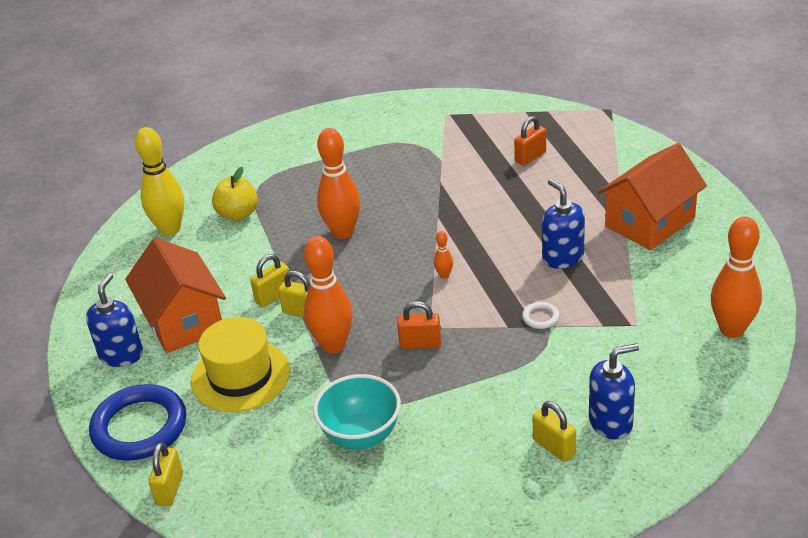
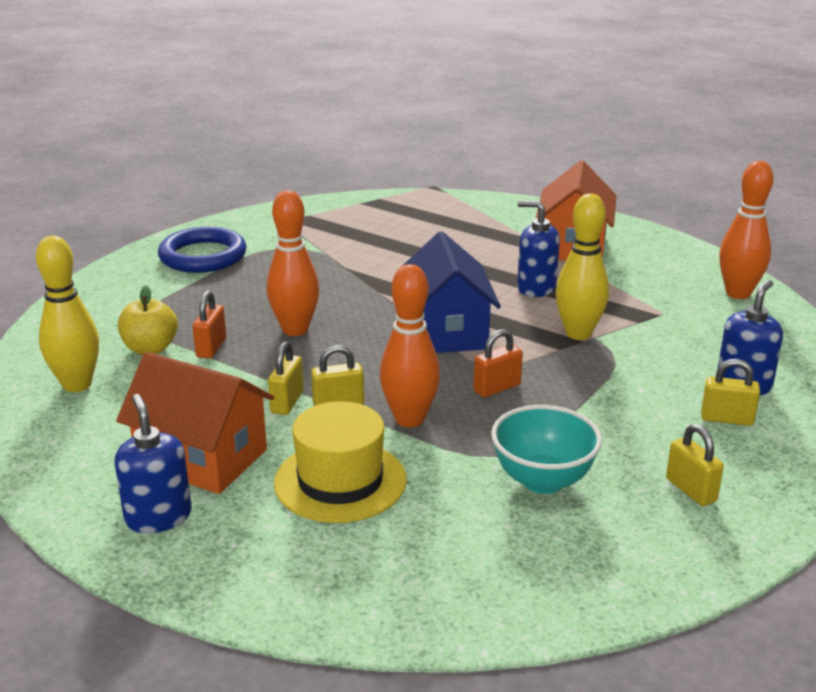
camera: 40 degrees left, 10 degrees down
blue ring [89,384,186,461] -> blue ring moved to [158,227,247,273]
yellow padlock [148,442,183,506] -> yellow padlock moved to [666,424,724,506]
orange bowling pin [434,231,453,279] -> blue house [401,231,501,353]
orange padlock [514,116,546,166] -> orange padlock moved to [192,291,226,359]
white ring [522,302,560,329] -> yellow bowling pin [556,193,609,340]

